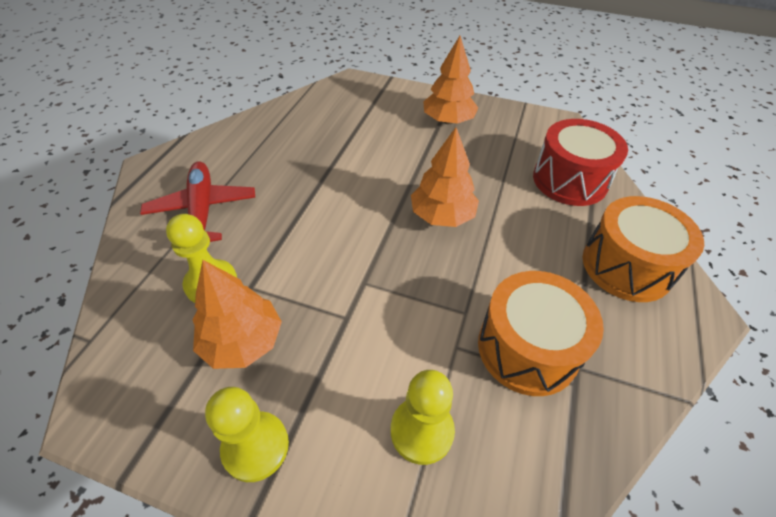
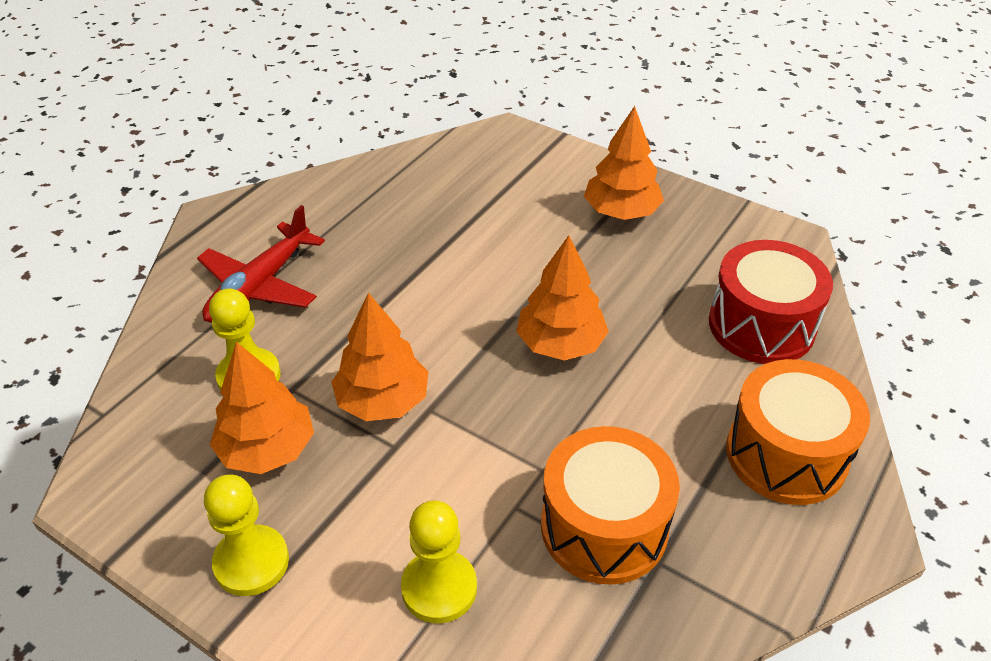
camera: 15 degrees right, 5 degrees down
red plane [140,161,255,247] -> red plane turned 150 degrees counterclockwise [197,205,325,323]
none -> orange tree [331,293,429,421]

